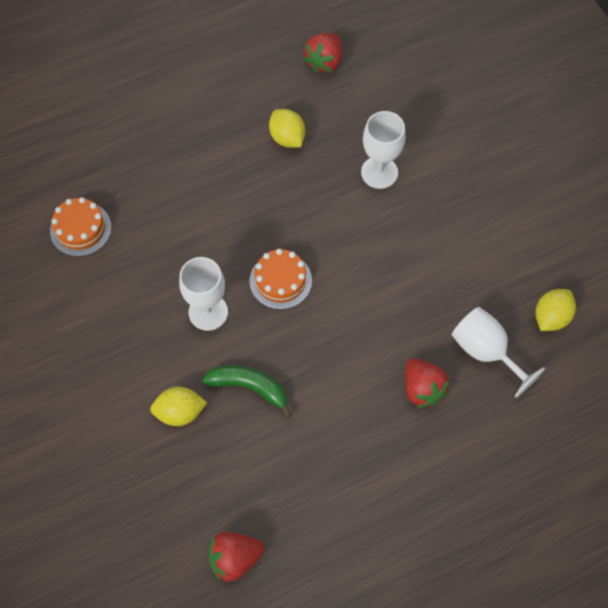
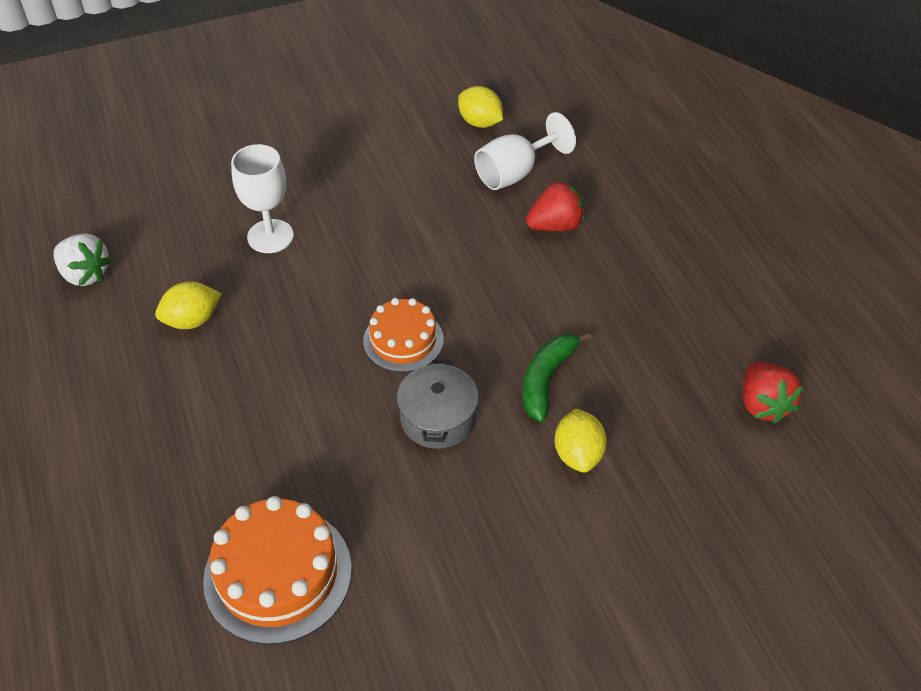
camera: 85 degrees left, 15 degrees down
orange cake [50,197,112,257] -> orange cake [203,496,352,645], size x1.55
white goblet [179,257,228,331] -> grey pot [397,361,479,449]
red strawberry [303,33,342,73] -> white strawberry [53,233,112,286]

